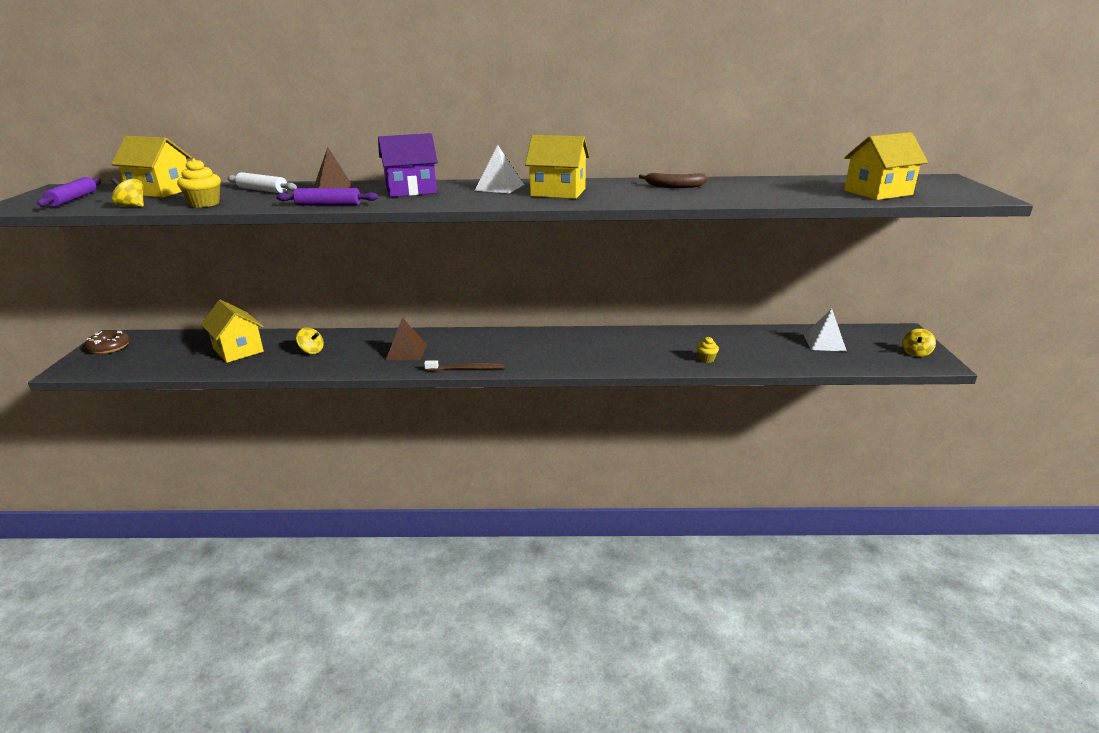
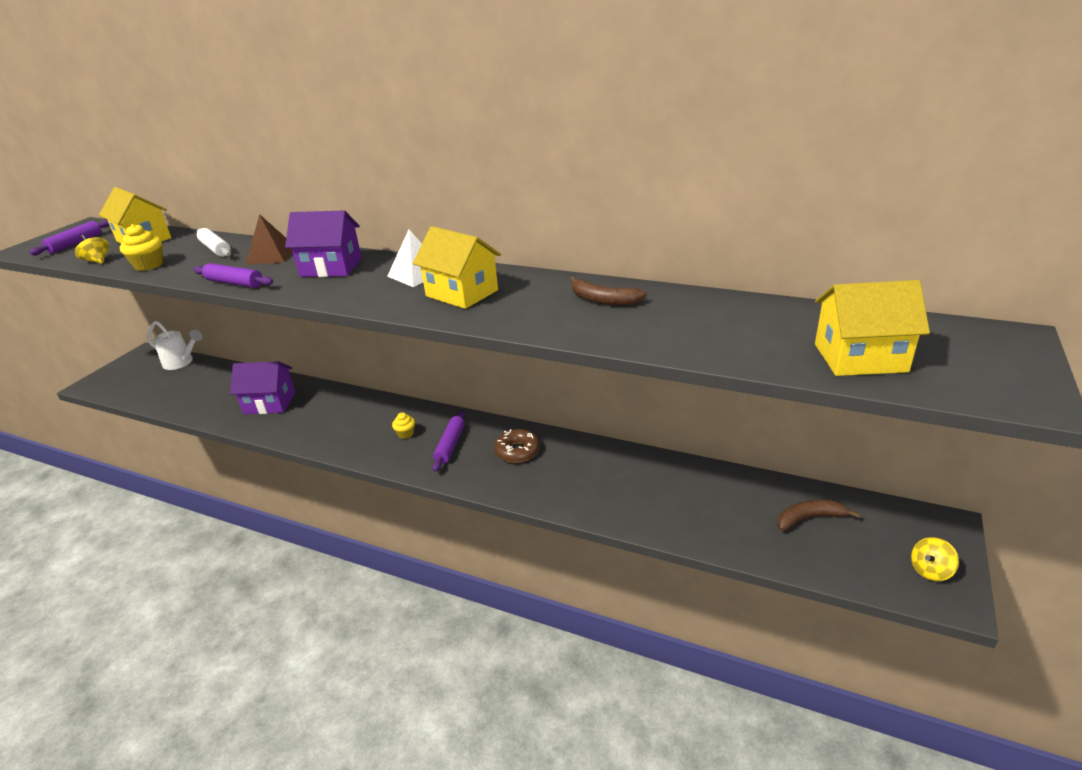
camera: 25 degrees right, 5 degrees up
brown donut [85,330,130,354] -> brown donut moved to [494,429,540,463]
yellow house [201,300,264,363] -> none
yellow spinning top [296,328,324,354] -> purple house [230,361,295,414]
brown pyramid [386,317,427,360] -> none
brown toothbrush [424,360,505,371] -> none
yellow cupcake [696,337,719,363] -> yellow cupcake moved to [392,412,415,439]
white pyramid [804,309,847,352] -> brown banana [777,500,860,531]
none -> white watering can [148,321,203,370]
none -> purple rolling pin [432,410,465,472]

